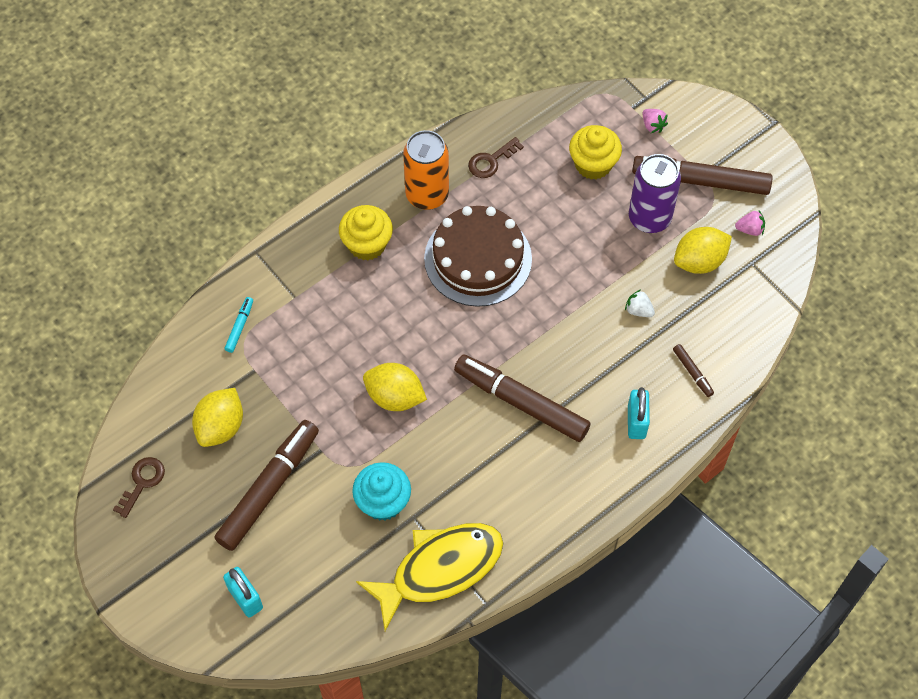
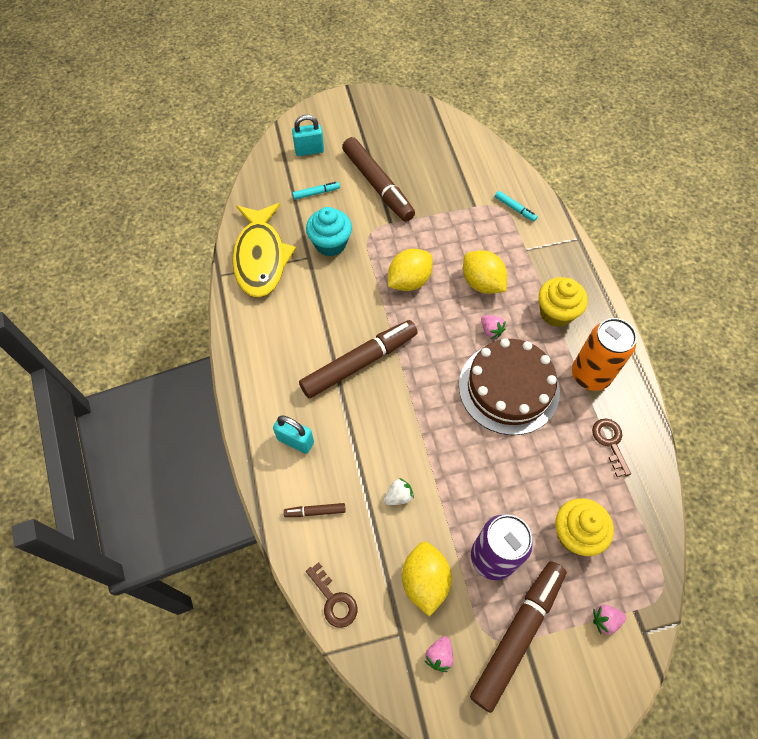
camera: 115 degrees right, 0 degrees up
brown key [113,457,165,518] -> brown key moved to [306,562,357,628]
yellow lemon [192,388,243,447] -> yellow lemon moved to [463,250,507,294]
none -> turquoise marker [292,182,340,200]
none -> pink strawberry [481,315,506,339]

